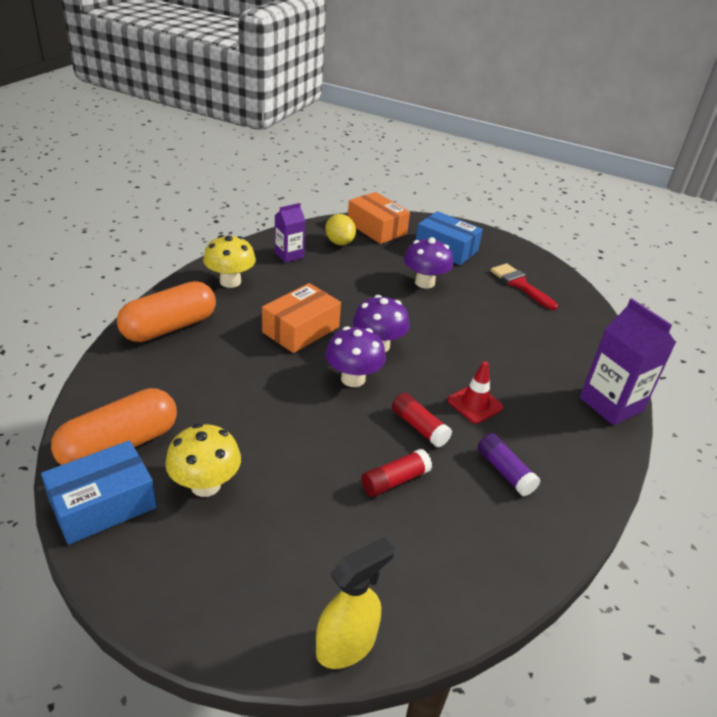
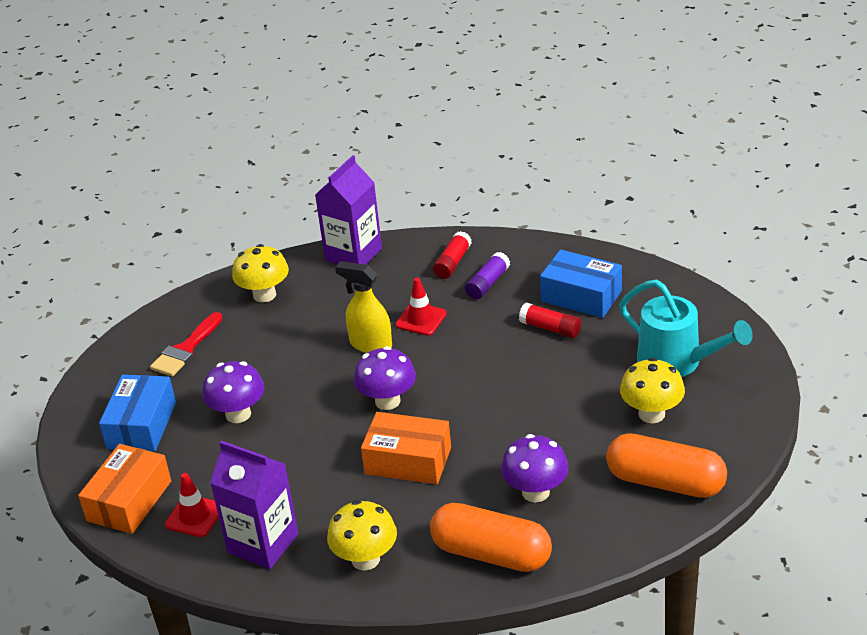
camera: 110 degrees left, 0 degrees up
blue box [41,440,157,545] -> blue box moved to [540,250,622,318]
purple carton [275,203,306,263] -> purple carton [210,441,298,569], size x1.66
yellow spray bottle [316,537,394,669] -> yellow spray bottle moved to [335,261,392,353]
yellow lemon [325,214,356,245] -> red traffic cone [165,473,219,537]
purple mushroom [325,326,386,387] -> purple mushroom moved to [501,434,569,502]
red glue stick [392,393,452,448] -> red glue stick moved to [433,231,472,279]
none -> yellow mushroom [232,244,289,302]
none -> turquoise watering can [619,280,753,377]

